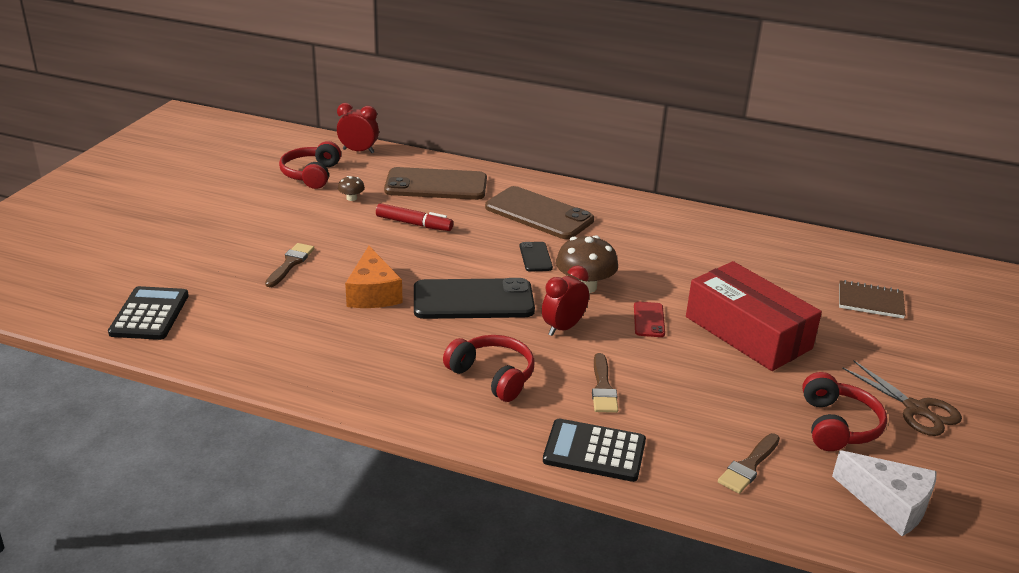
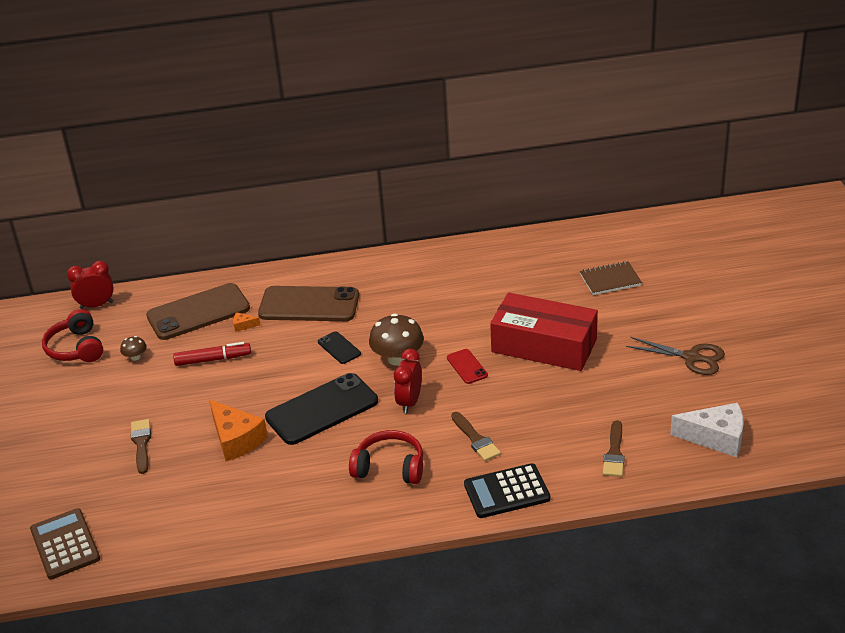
camera: 25 degrees left, 5 degrees up
black calculator [108,286,189,340] -> brown calculator [30,508,100,579]
red headphones [802,372,887,451] -> none
none -> orange cheese [233,312,260,332]

